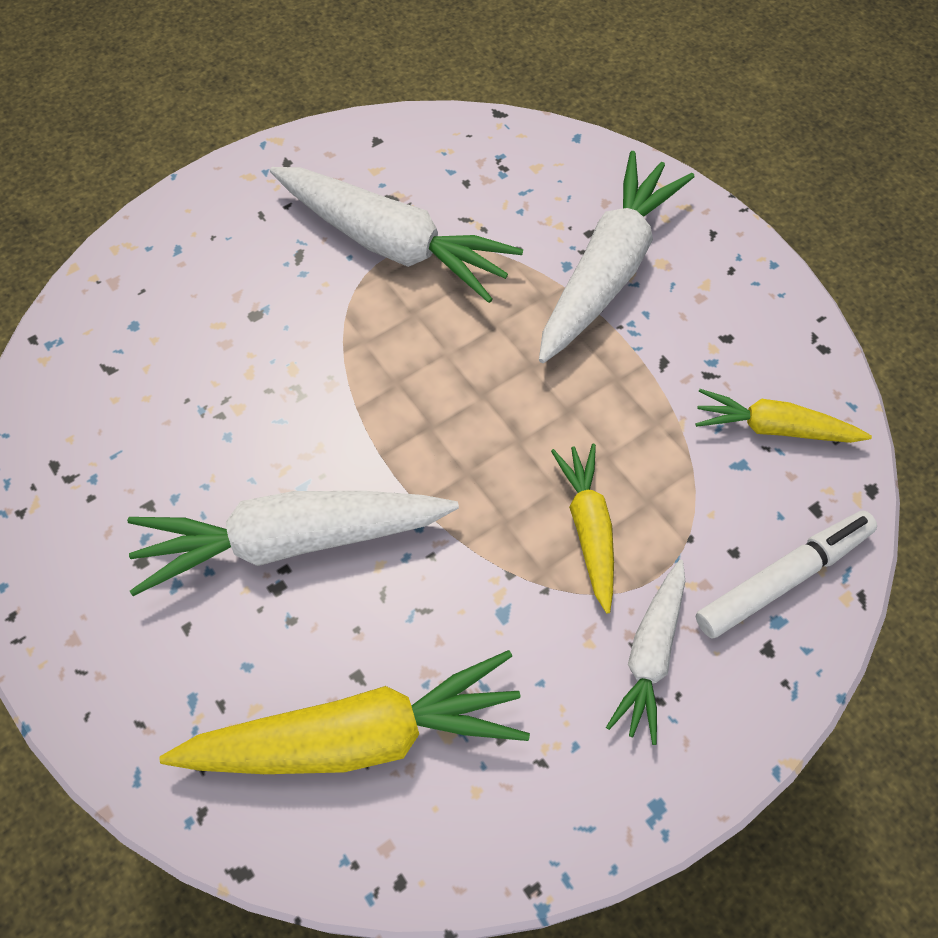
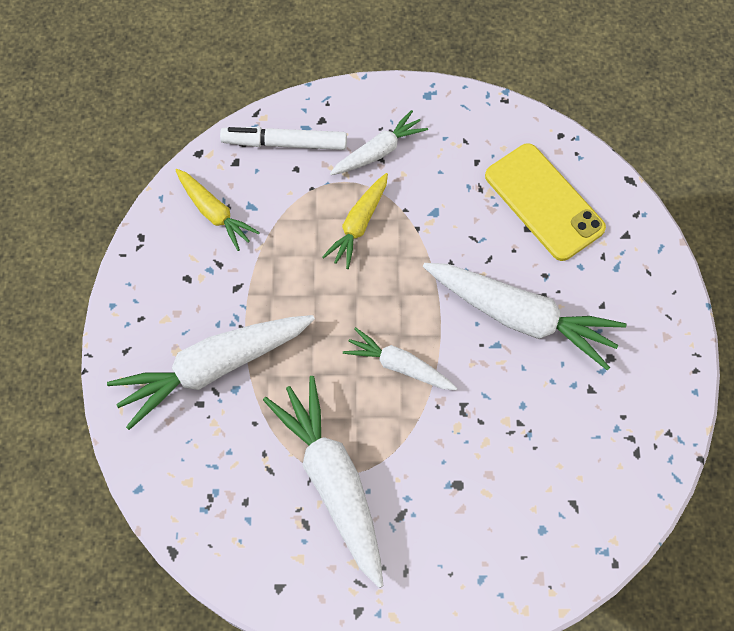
camera: 145 degrees left, 5 degrees up
yellow carrot [160,650,530,774] -> yellow phone [485,143,606,261]
none -> white carrot [343,327,457,390]

